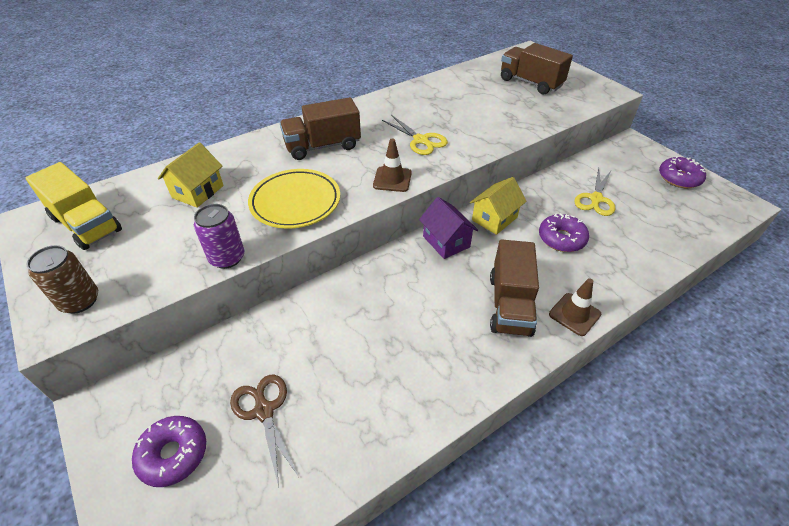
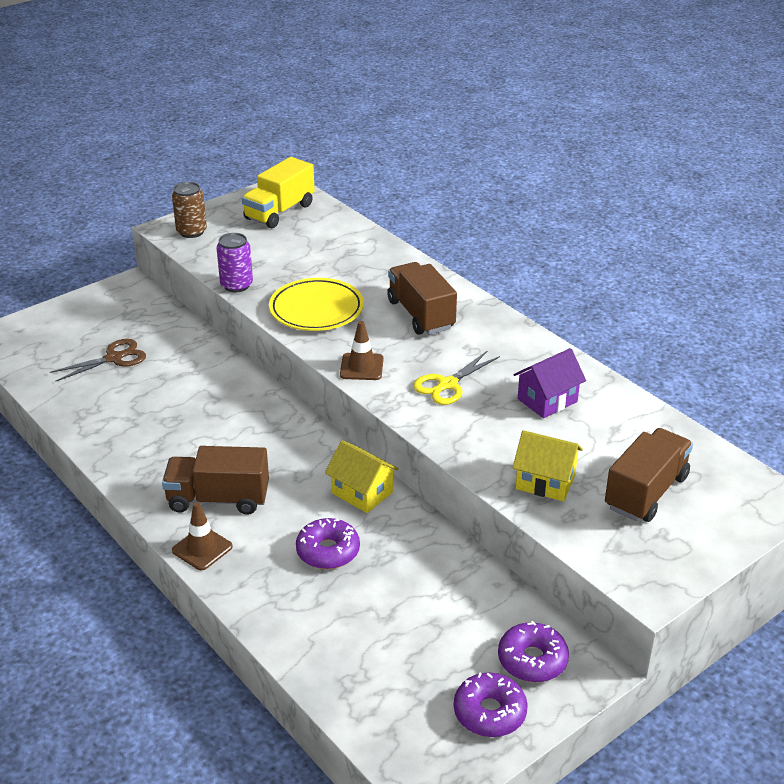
camera: 85 degrees right, 10 degrees down
purple donut [132,416,206,487] -> purple donut moved to [498,621,569,682]
yellow house [158,142,224,208] -> yellow house moved to [512,430,583,501]
purple house [419,197,478,259] -> purple house moved to [513,348,586,418]
yellow scissors [574,168,615,216] -> none

